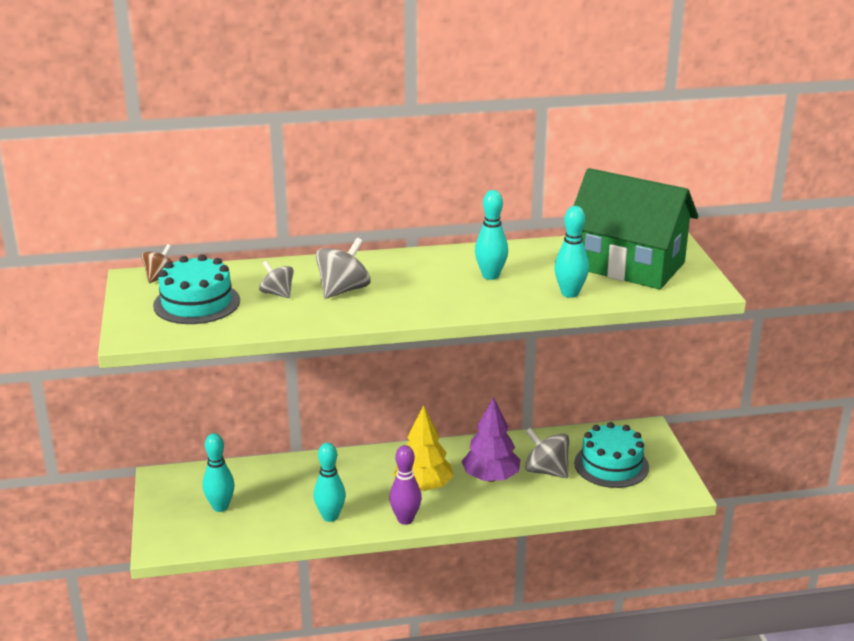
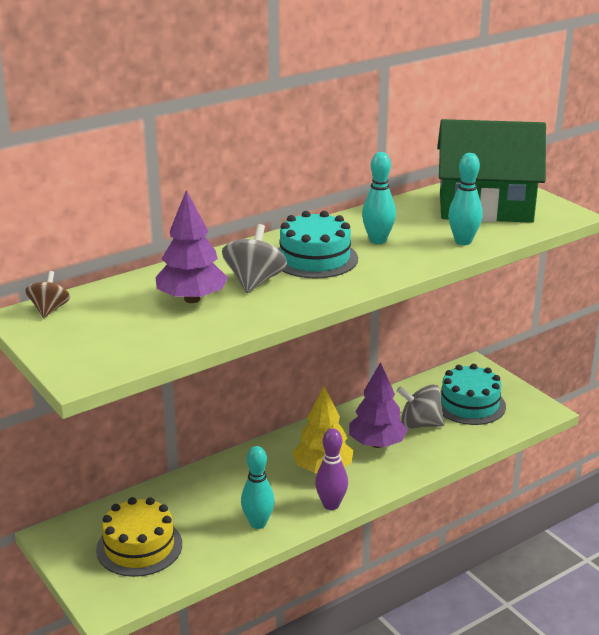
camera: 25 degrees left, 0 degrees up
turquoise cake [153,254,240,324] -> turquoise cake moved to [278,211,358,279]
turquoise bowling pin [203,433,234,512] -> yellow cake [96,497,182,577]
grey spinning top [259,261,294,298] -> purple tree [155,190,228,303]

